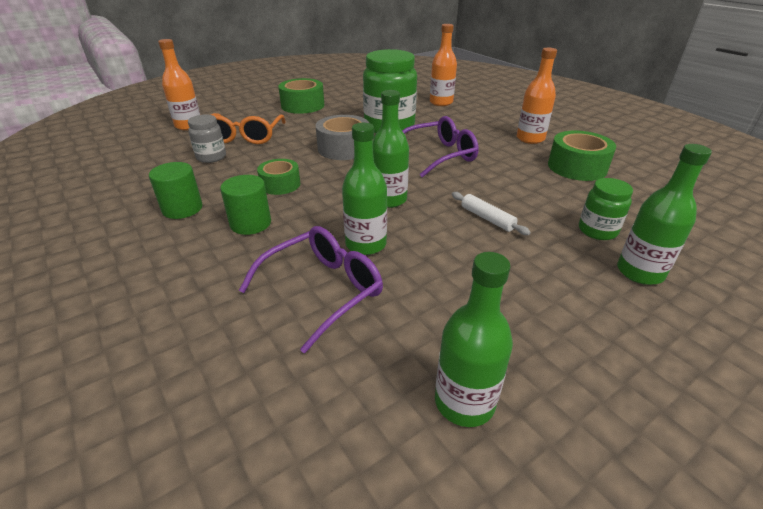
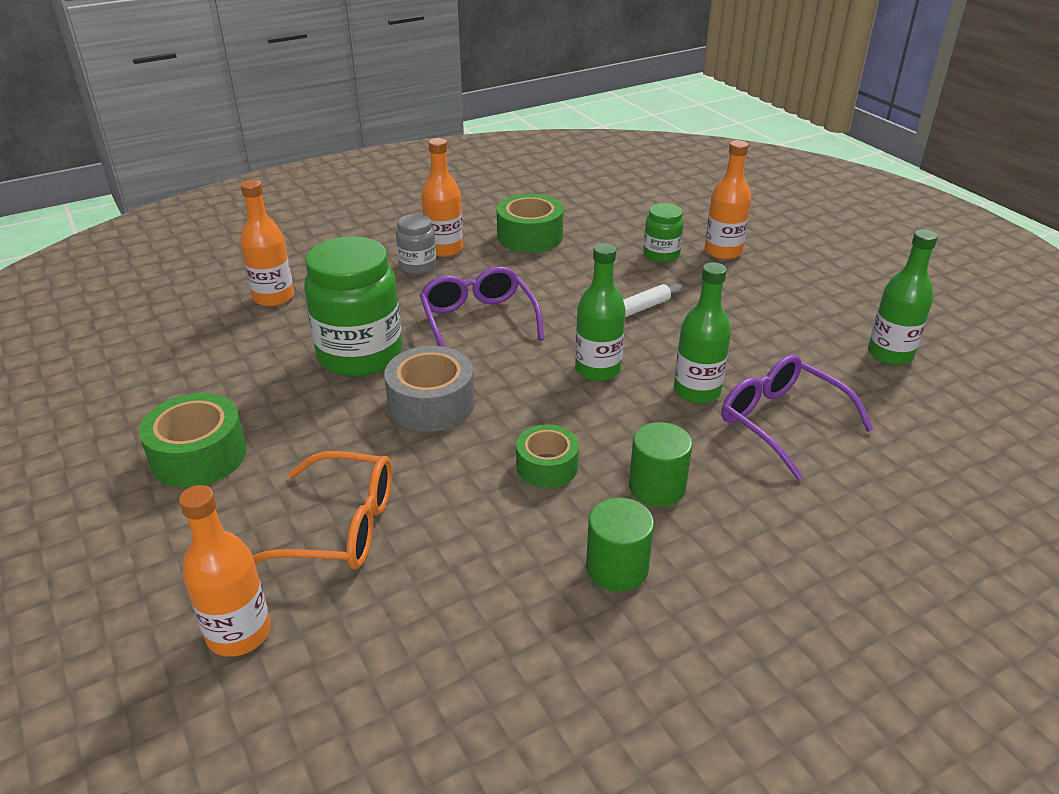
camera: 85 degrees left, 0 degrees up
grey jar [188,114,226,163] -> grey jar moved to [396,214,437,275]
green bottle [617,144,712,285] -> orange bottle [705,140,751,260]

